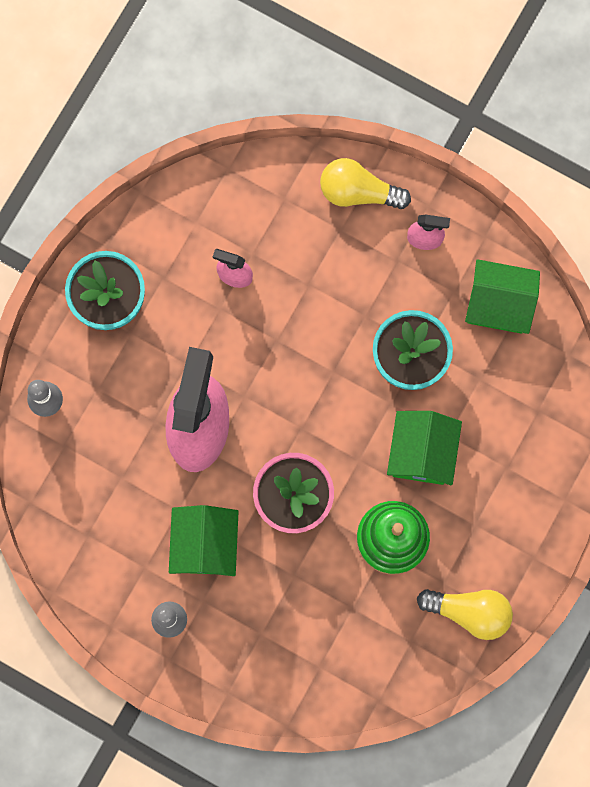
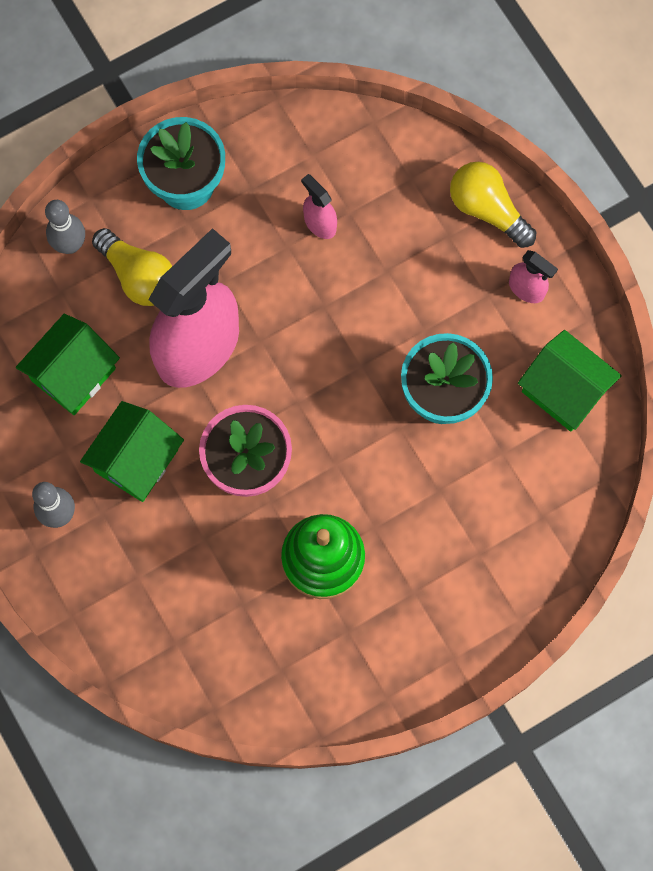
camera: 30 degrees right, 5 degrees down
green house [387,411,462,485] -> green house moved to [16,314,120,415]
yellow light bulb [417,589,513,640] -> yellow light bulb moved to [92,228,172,306]

